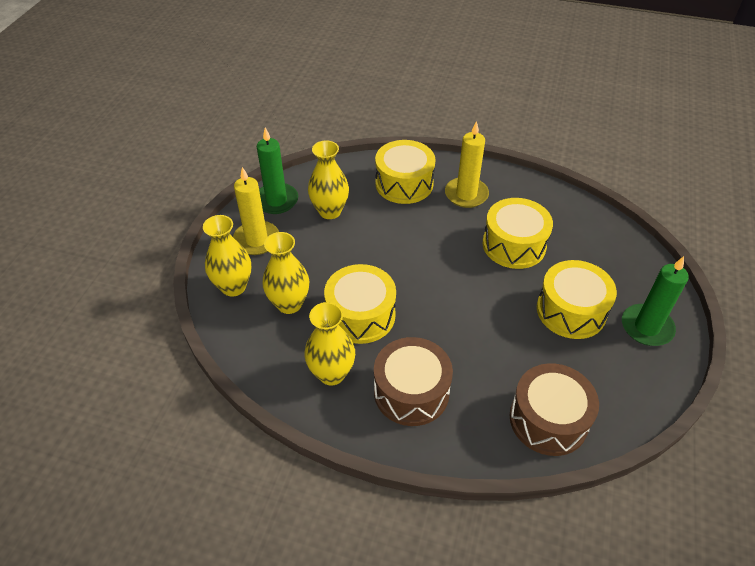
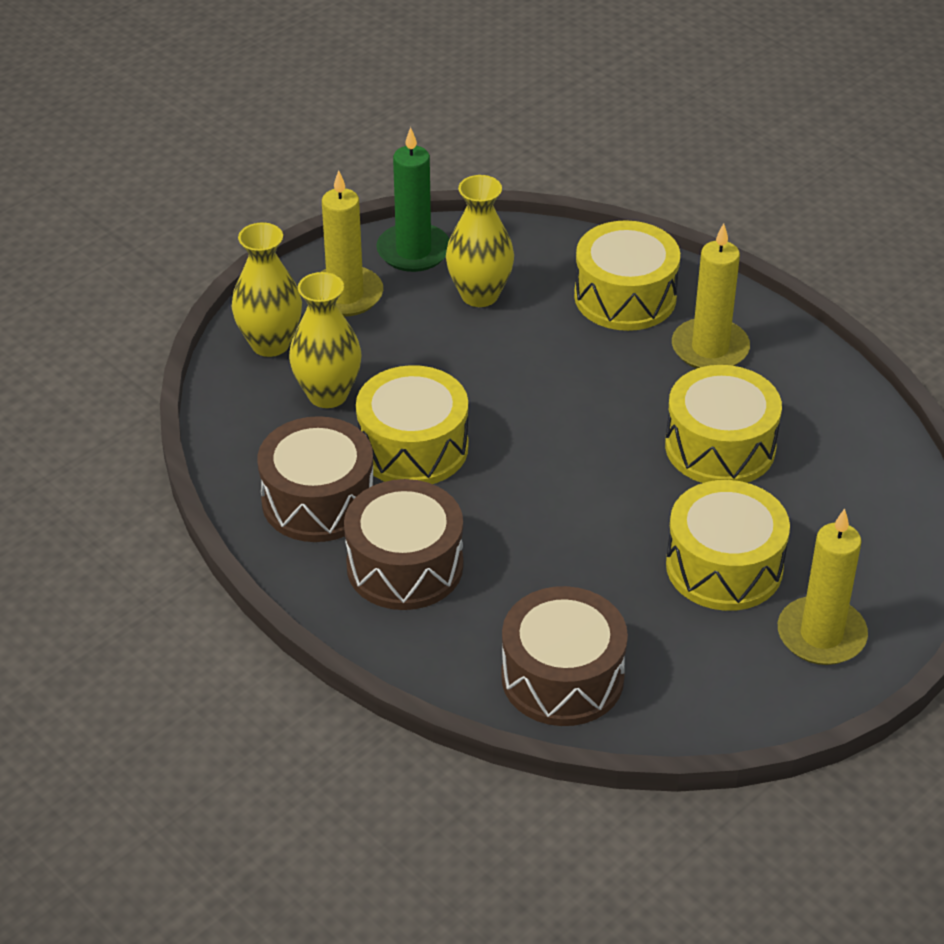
camera: 30 degrees right, 5 degrees down
yellow vase [304,302,355,385] -> brown drum [257,416,374,542]
green candle [622,256,689,346] -> yellow candle [778,509,868,665]

